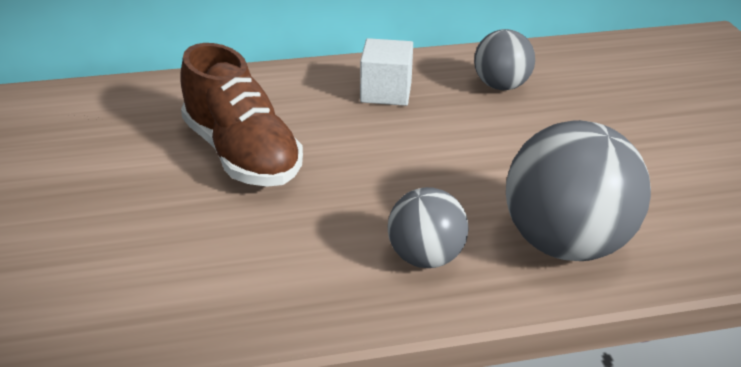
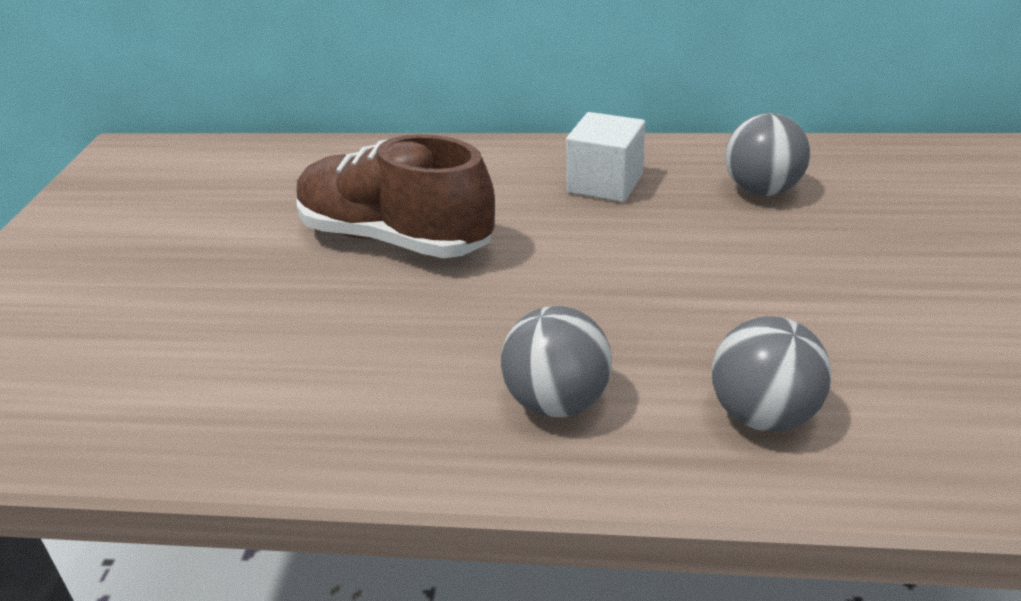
camera: 20 degrees right, 0 degrees up
brown shoe [180,43,303,187] -> brown shoe turned 135 degrees clockwise [296,135,495,258]
grey ball [506,120,651,261] -> grey ball [712,316,832,432], size x0.57

